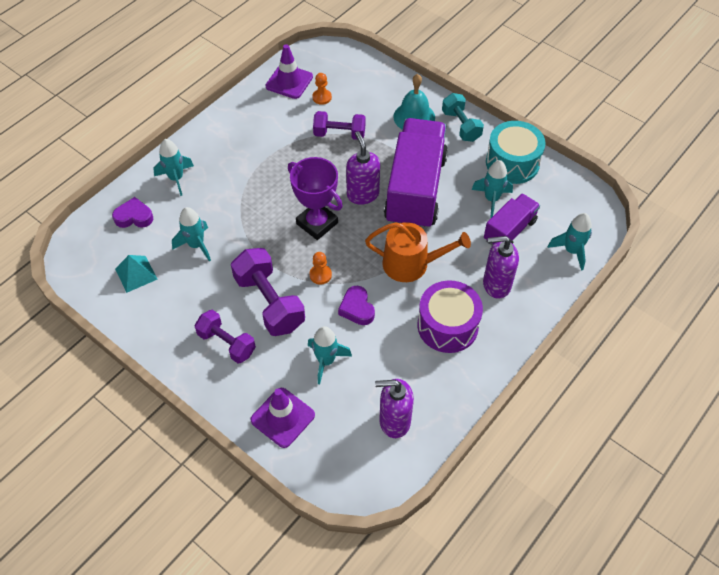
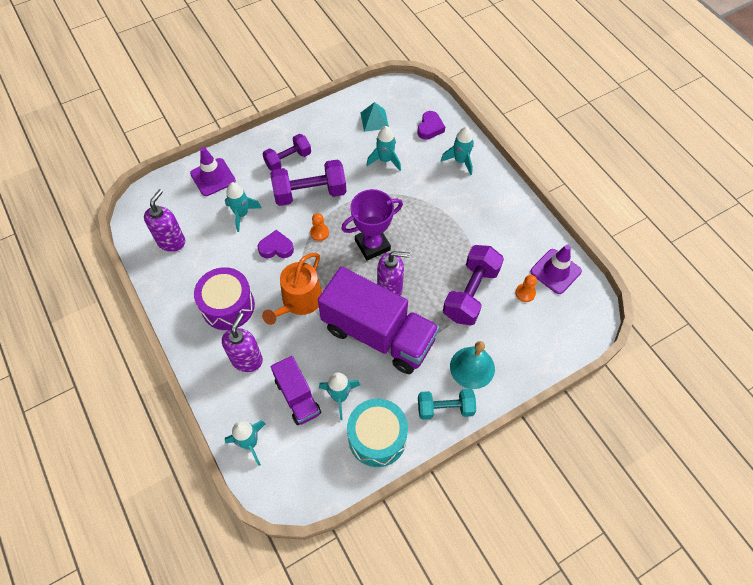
camera: 110 degrees right, 5 degrees up
purple dumbbell [313,111,366,140] -> purple dumbbell [443,245,504,325], size x1.52

